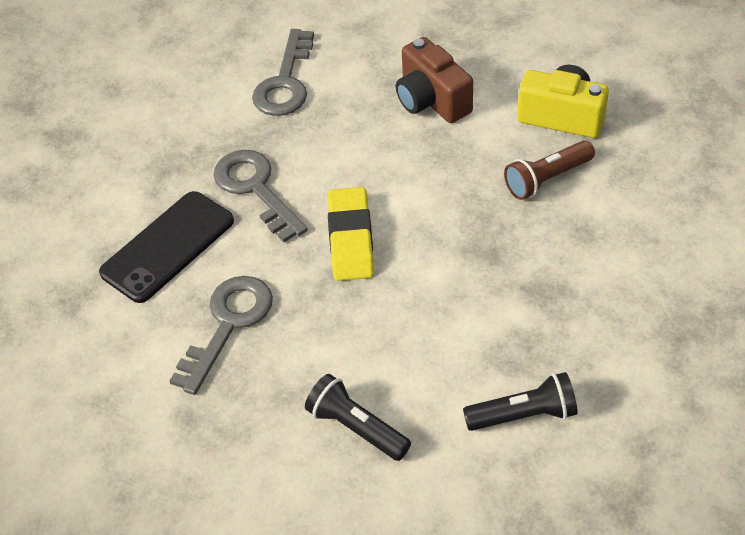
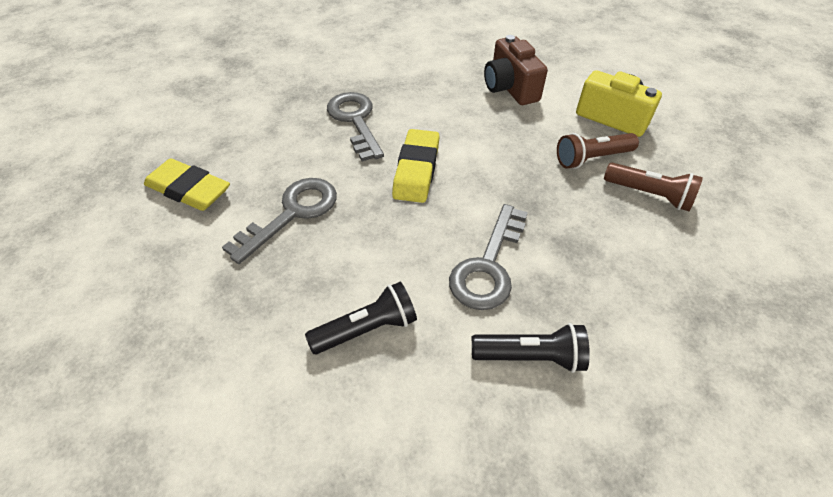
camera: 10 degrees right, 0 degrees up
black phone [99,191,234,303] -> none
grey key [252,29,314,116] -> grey key moved to [449,204,528,310]
black flashlight [305,374,411,461] -> black flashlight turned 105 degrees clockwise [305,282,417,354]
none -> yellow eraser [144,158,230,211]
none -> brown flashlight [604,163,703,211]

